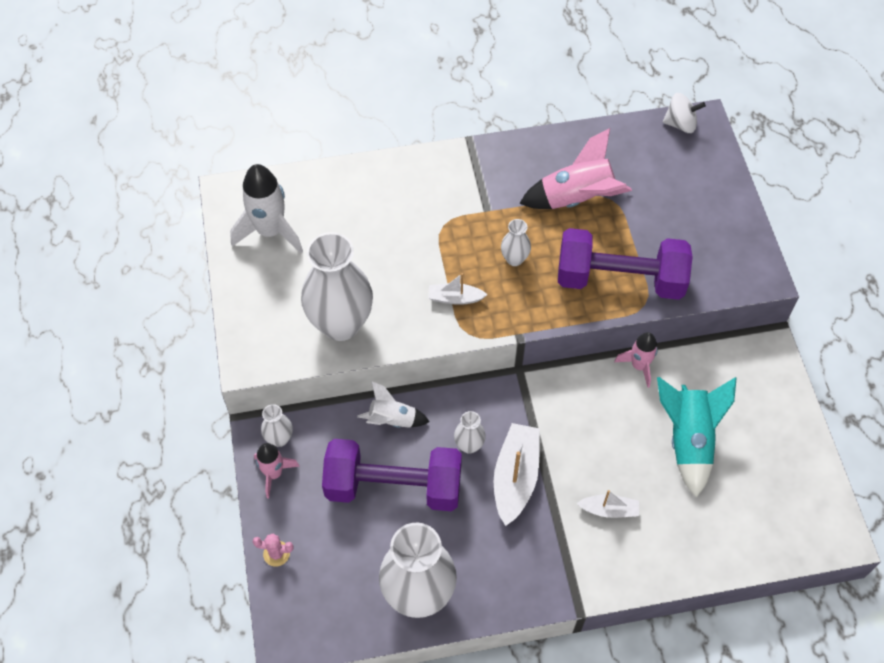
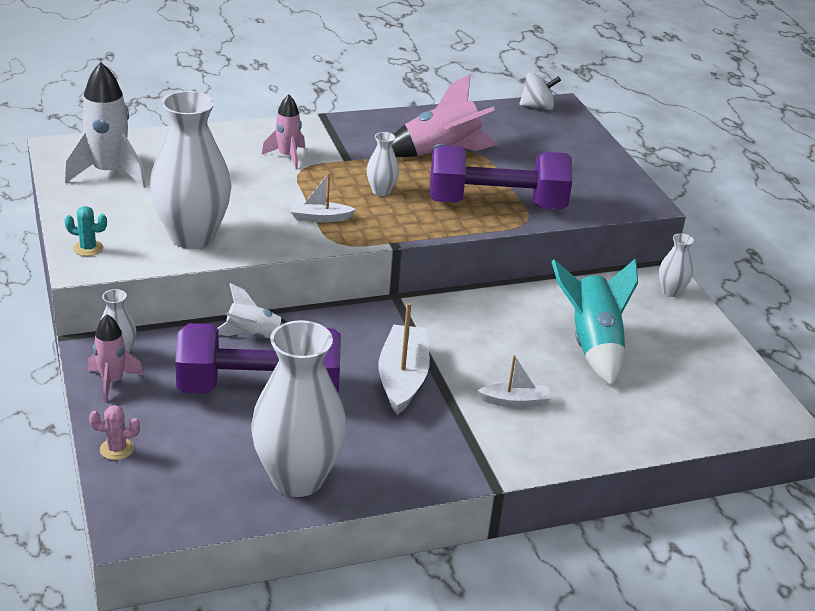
camera: 10 degrees left, 25 degrees down
white vase [454,411,486,454] -> white vase moved to [659,233,694,297]
pink rocket [614,332,658,388] -> pink rocket moved to [262,94,305,169]
none -> turquoise cactus [65,206,107,256]

